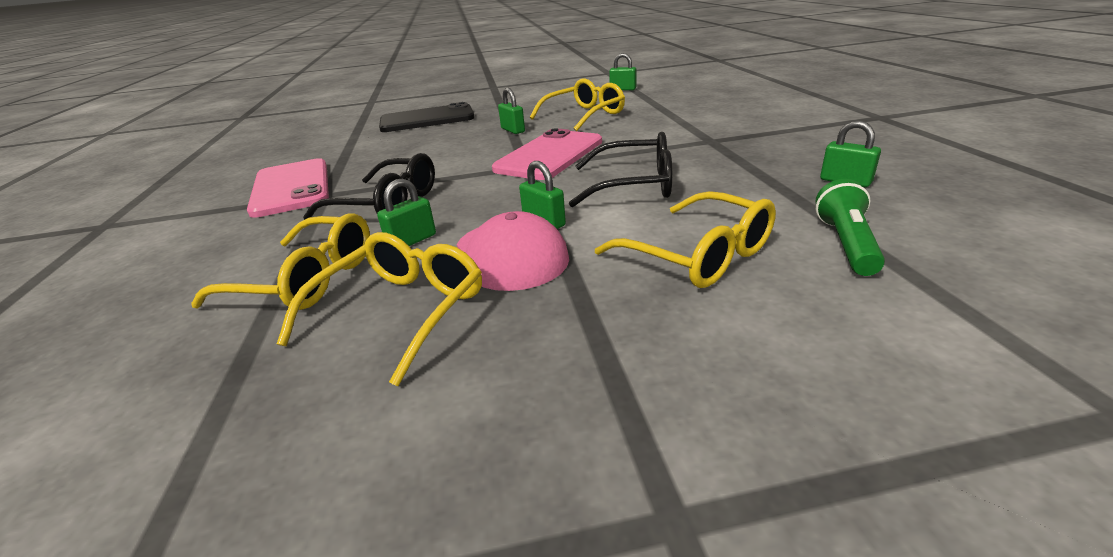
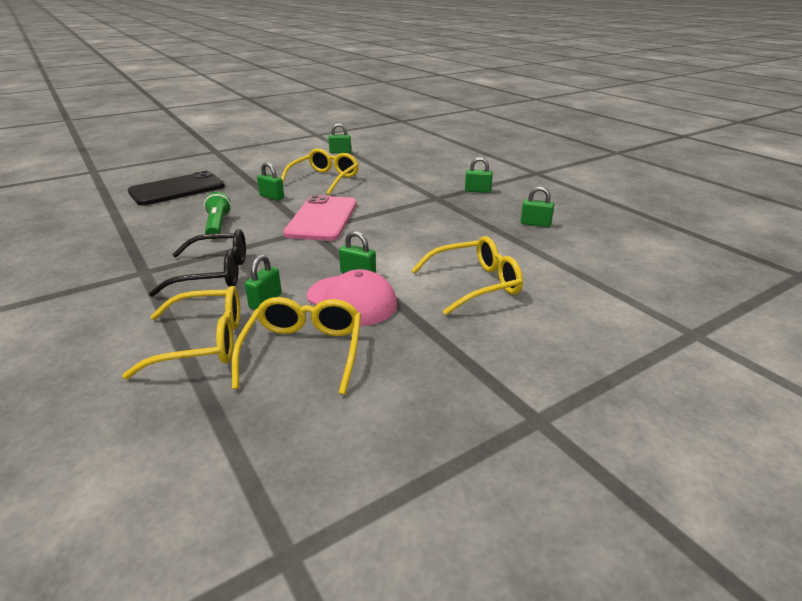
camera: 25 degrees left, 0 degrees up
pink phone [247,158,329,218] -> none
black glasses [569,132,672,207] -> none
yellow glasses [595,191,776,288] -> yellow glasses turned 45 degrees counterclockwise [411,236,523,315]
green flashlight [815,179,885,276] -> green flashlight moved to [204,192,232,234]
none -> green padlock [465,157,493,193]

